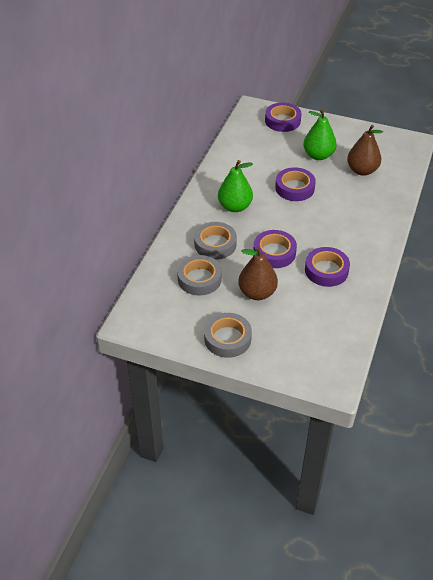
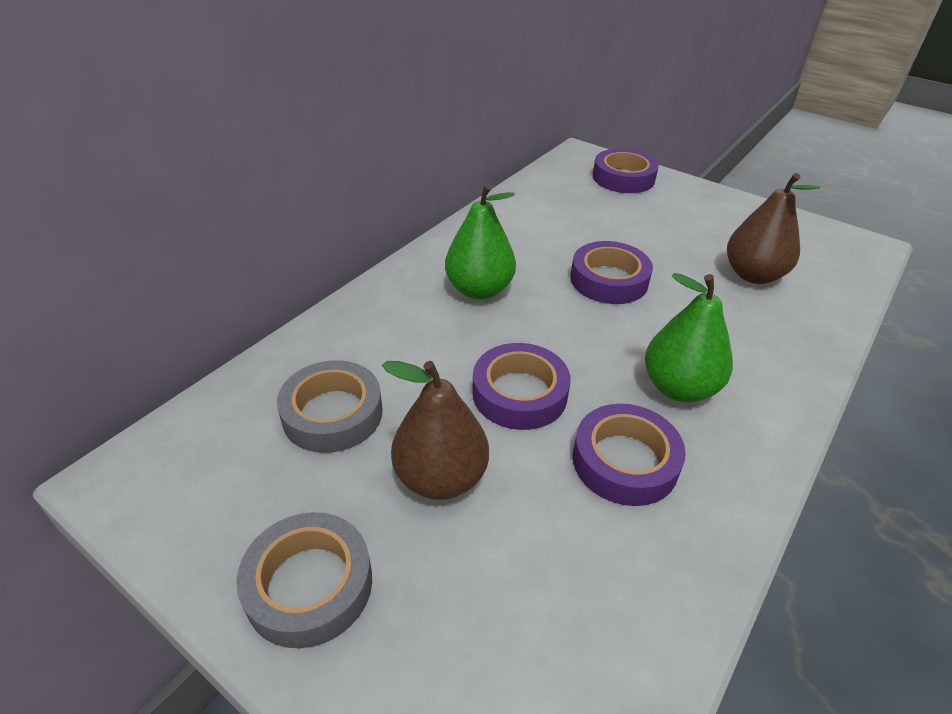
camera: 15 degrees right, 5 degrees down
grey tape [194,222,237,260] -> none
green pear [303,109,337,160] -> green pear moved to [645,273,733,402]

